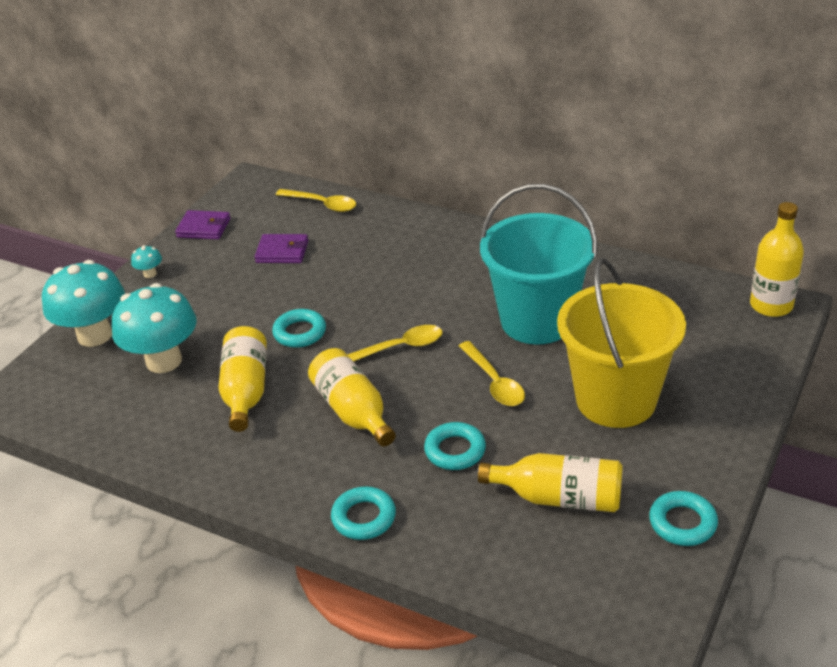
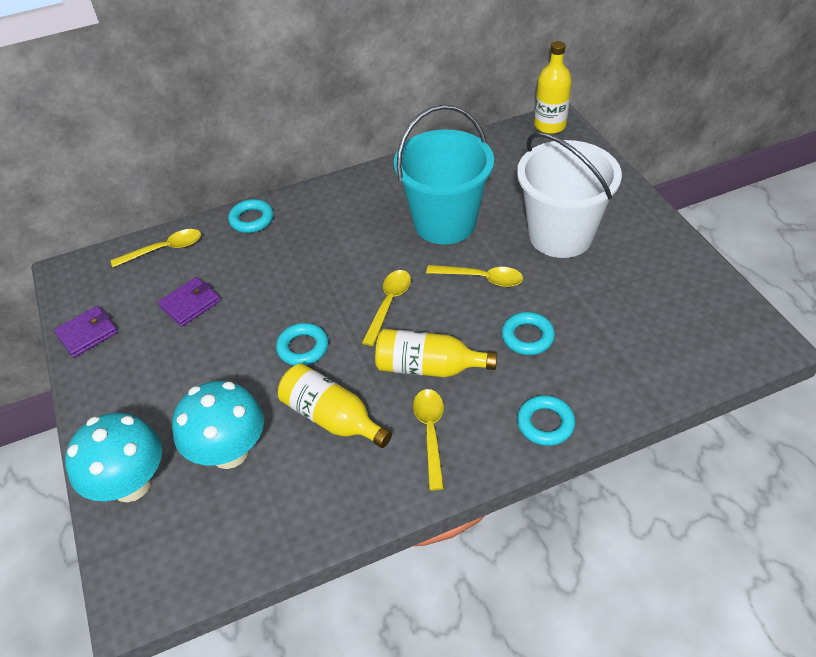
camera: 50 degrees left, 10 degrees up
turquoise mushroom [131,245,162,278] -> none
yellow bottle [478,453,623,512] -> none
yellow bucket [557,258,686,428] -> white bucket [517,132,622,258]
turquoise ring [649,491,718,546] -> turquoise ring moved to [228,199,273,233]
none -> yellow spoon [413,389,444,490]

